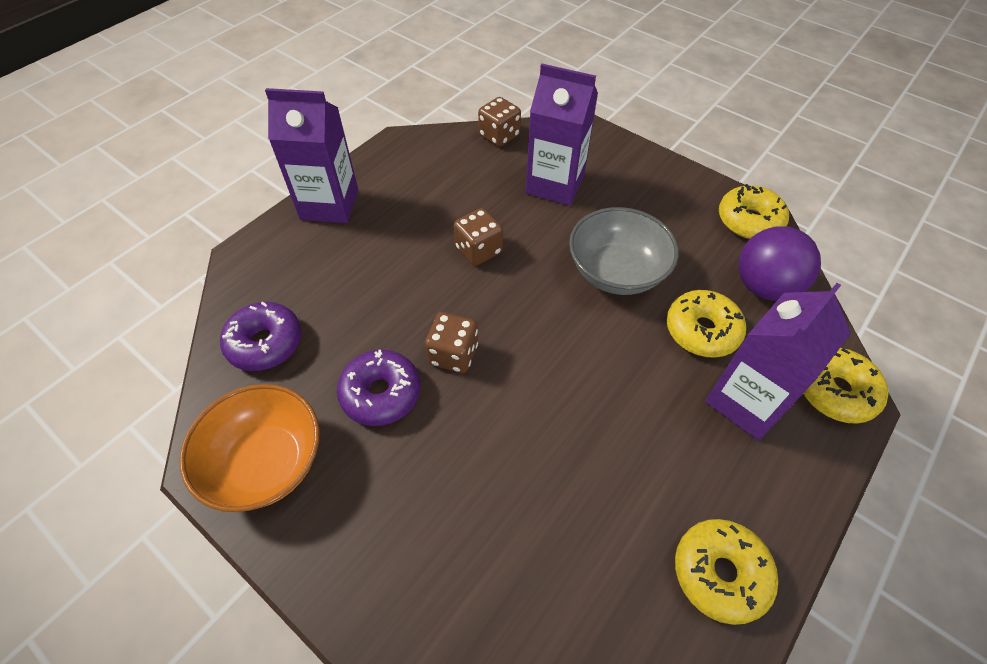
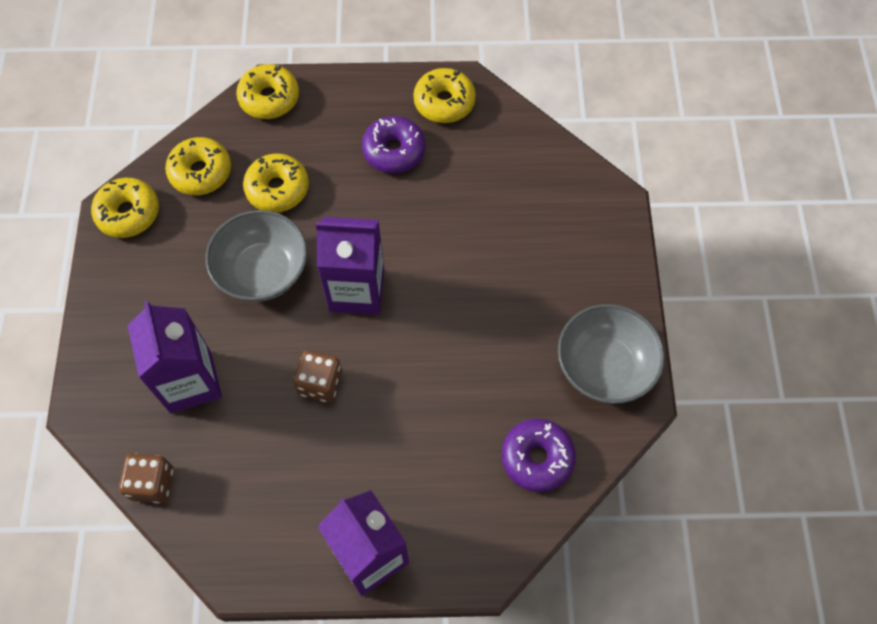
camera: 130 degrees left, 10 degrees up
orange bowl [179,384,319,512] -> grey bowl [558,304,665,404]
purple donut [337,350,420,426] -> purple donut moved to [362,116,426,173]
brown dice [425,312,478,373] -> none
purple carton [705,283,851,440] -> purple carton moved to [316,217,384,315]
purple ball [739,226,821,301] -> yellow donut [165,137,231,195]

